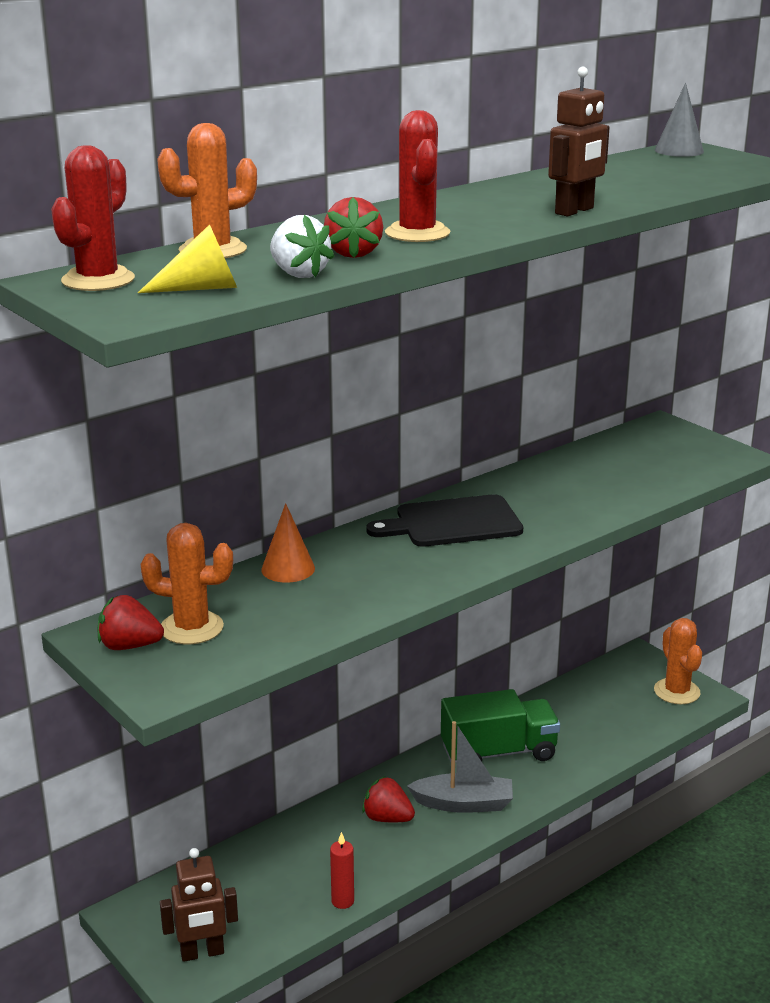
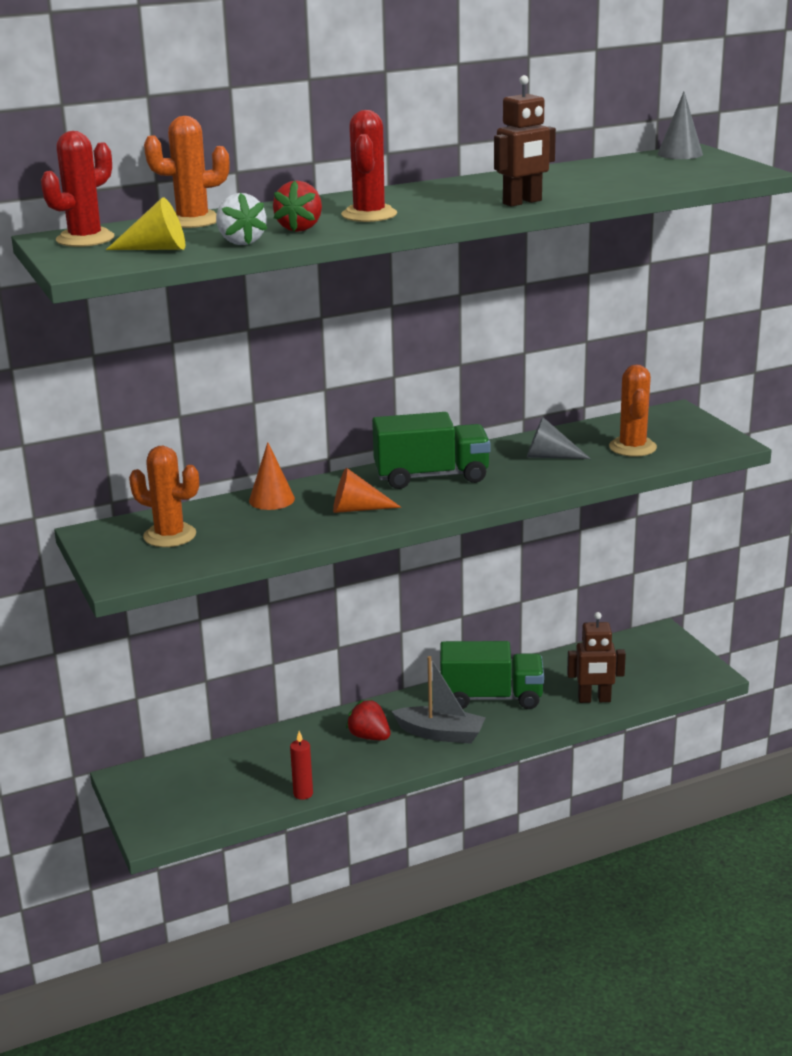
camera: 15 degrees right, 0 degrees up
red strawberry [98,595,164,650] -> none
brown robot [160,848,238,962] -> brown robot moved to [567,612,626,703]
black cutting board [366,494,523,547] -> green truck [372,412,491,489]
orange cactus [654,618,702,704] -> orange cactus moved to [609,364,657,457]
none -> orange cone [333,468,401,513]
none -> grey cone [527,417,591,459]

